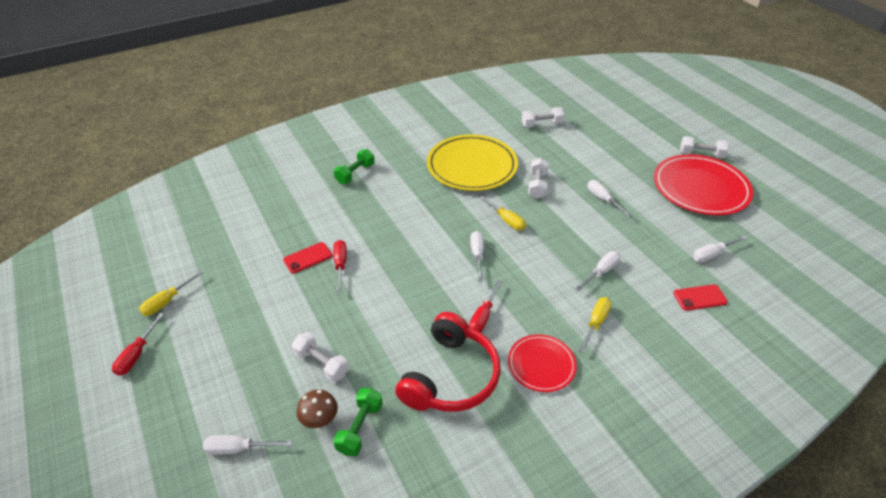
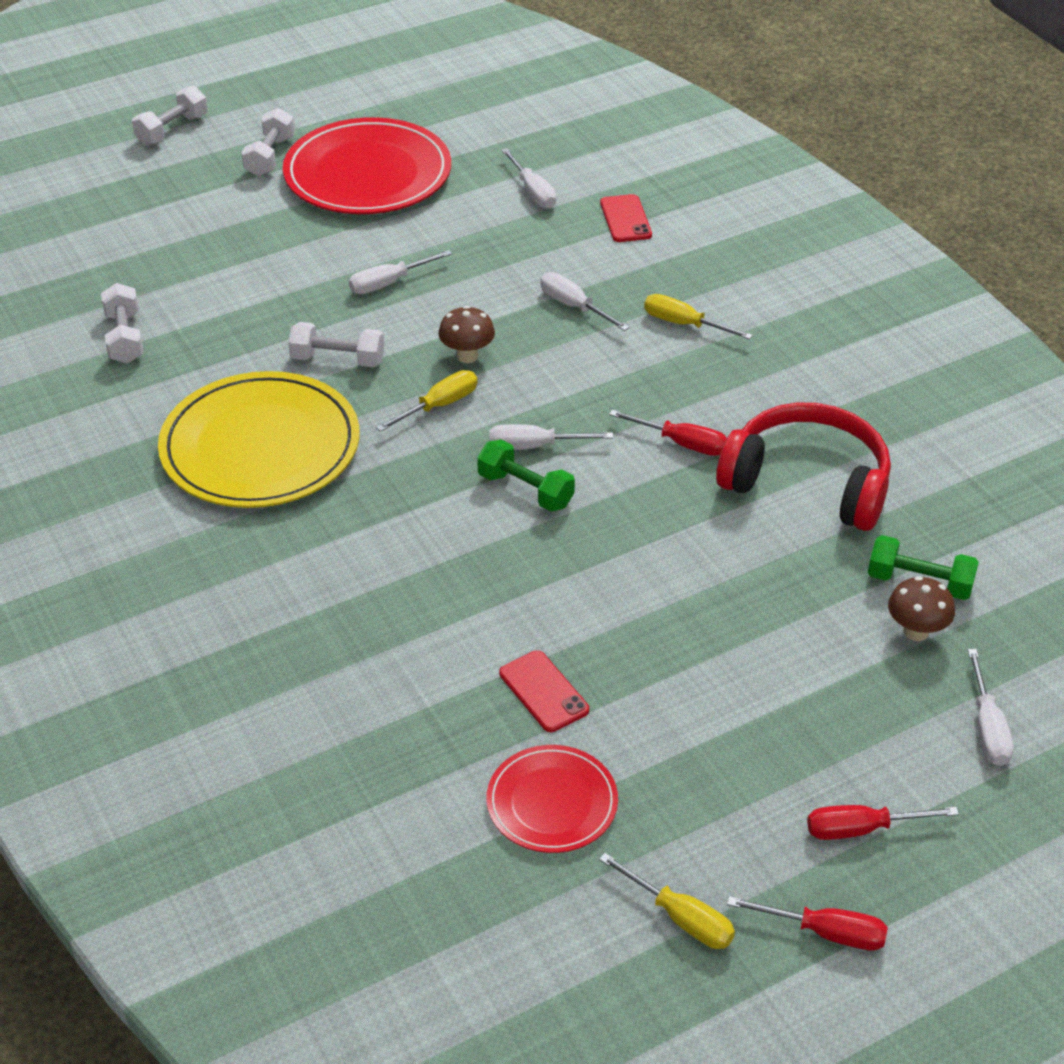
camera: 90 degrees left, 0 degrees up
white dumbbell [292,332,349,382] -> white dumbbell moved to [132,86,208,146]
red screwdriver [333,240,347,292] -> red screwdriver moved to [807,805,959,840]
green dumbbell [334,149,375,184] -> green dumbbell moved to [477,439,575,512]
red plate [508,334,577,392] -> red plate moved to [486,745,618,853]
none -> brown mushroom [438,306,495,363]

